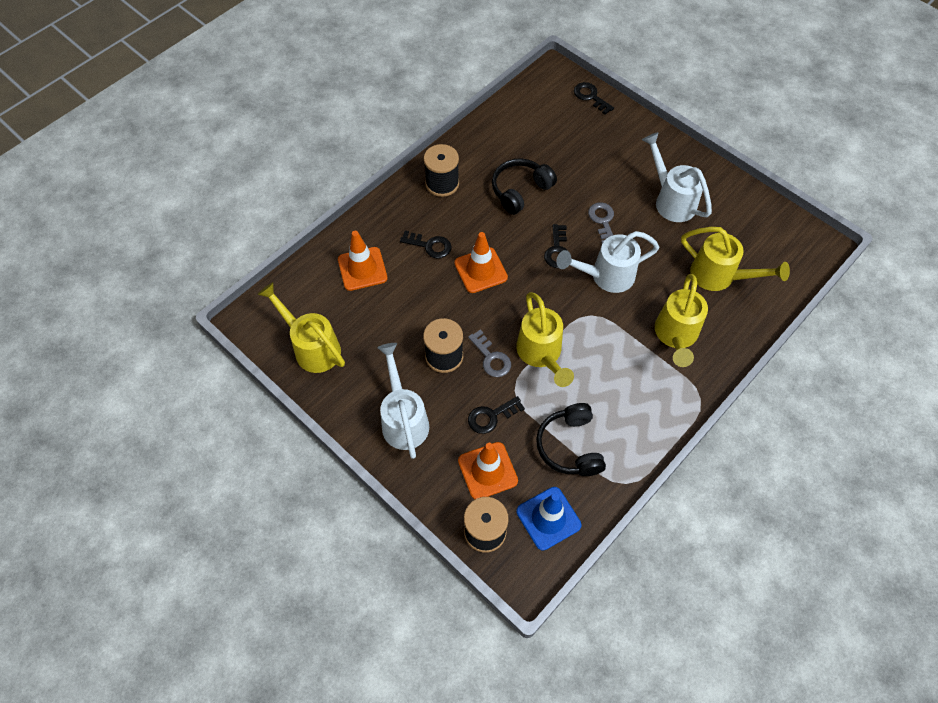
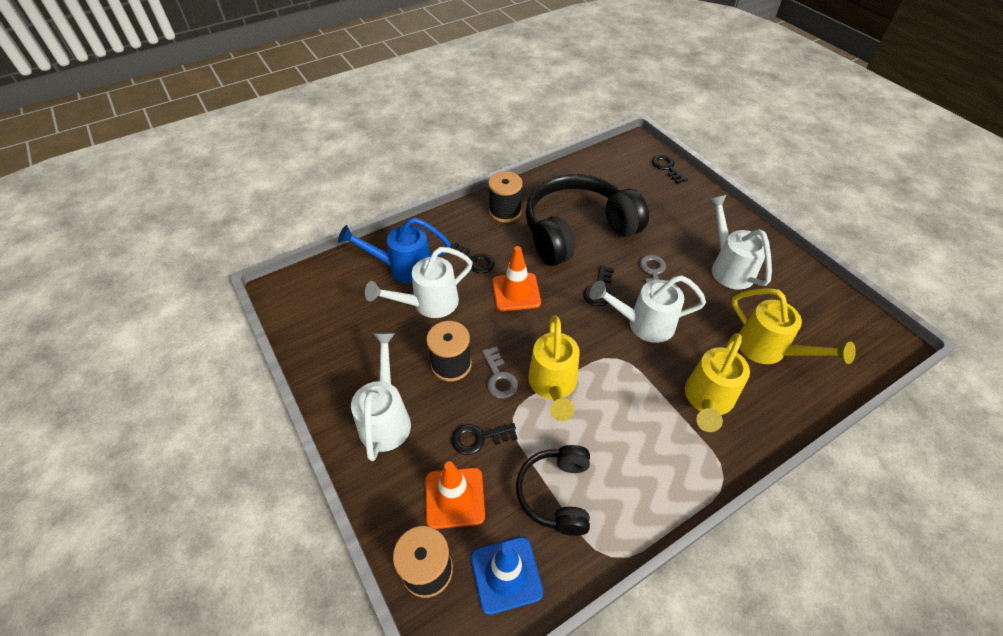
camera: 15 degrees right, 10 degrees down
yellow watering can [257,282,345,373] -> none
orange traffic cone [338,231,387,291] -> blue watering can [338,218,451,284]
black headphones [492,158,557,215] -> black headphones [525,174,649,266], size x1.87
none -> white watering can [365,247,473,318]

